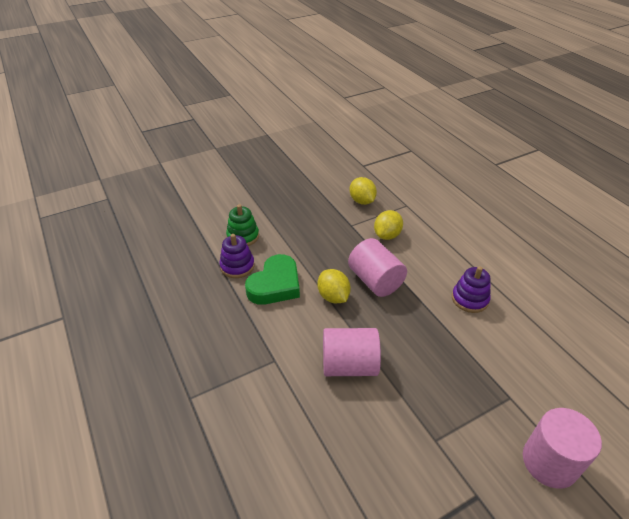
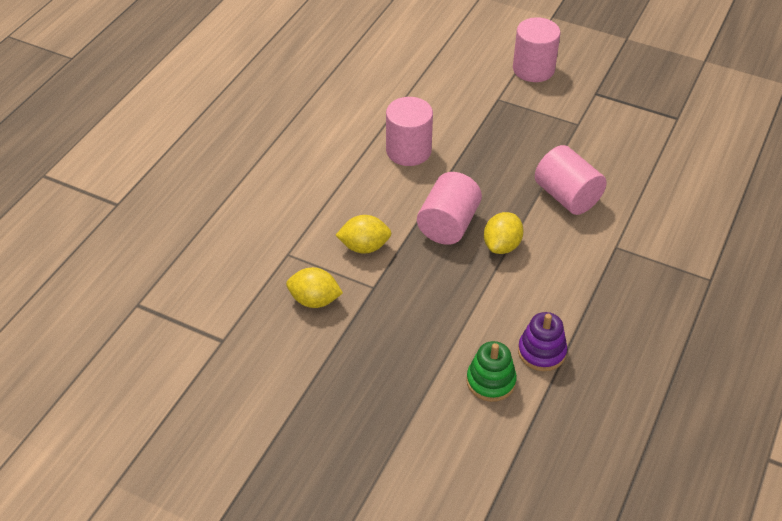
camera: 125 degrees left, 5 degrees up
green heart [245,254,300,305] -> none
yellow lemon [349,177,377,205] -> yellow lemon turned 75 degrees clockwise [286,267,343,308]
purple stacking toy [452,266,491,313] -> pink cylinder [386,97,433,166]

